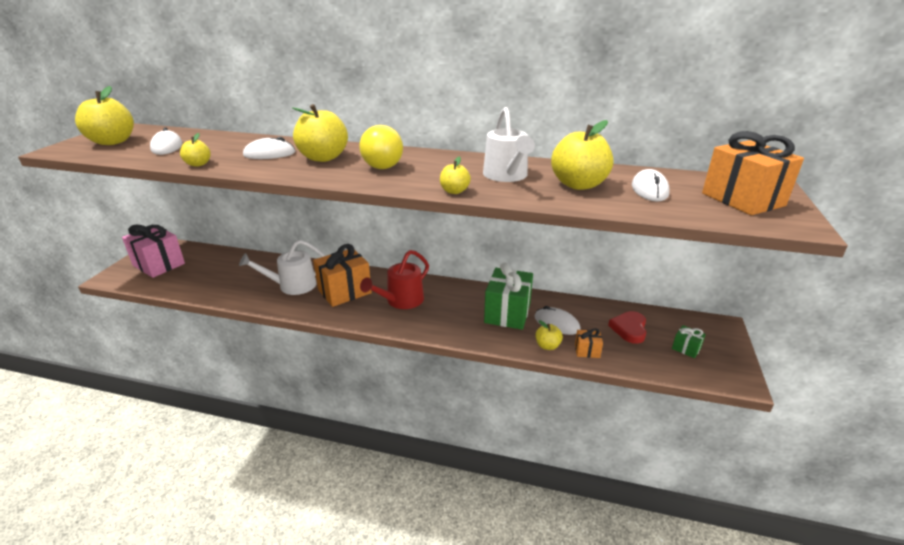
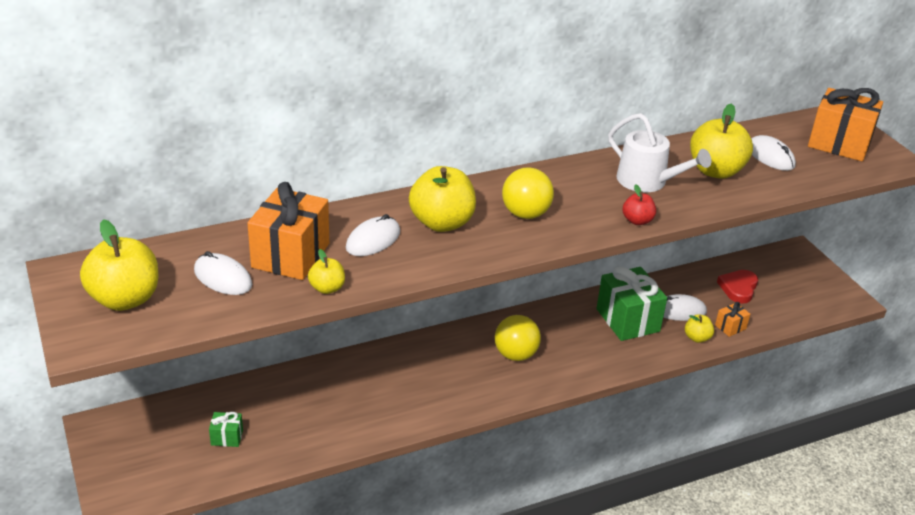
camera: 40 degrees left, 5 degrees up
pink gift [122,225,185,278] -> none
white watering can [239,240,325,295] -> none
orange gift [313,244,372,307] -> orange gift moved to [247,182,329,280]
red watering can [360,250,429,309] -> yellow ball [495,315,541,361]
yellow apple [440,157,471,194] -> red apple [622,184,656,225]
red heart [608,311,646,344] -> red heart turned 45 degrees clockwise [717,270,758,303]
green gift [672,325,706,358] -> green gift moved to [209,412,243,447]

